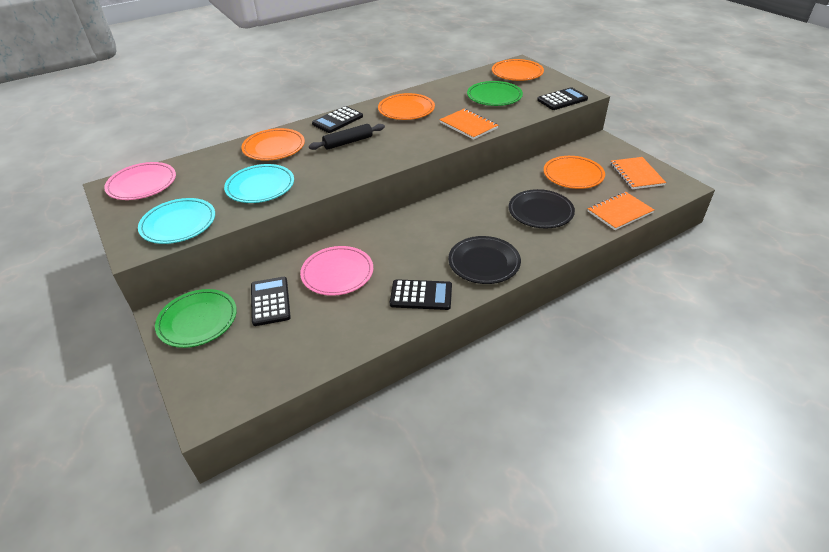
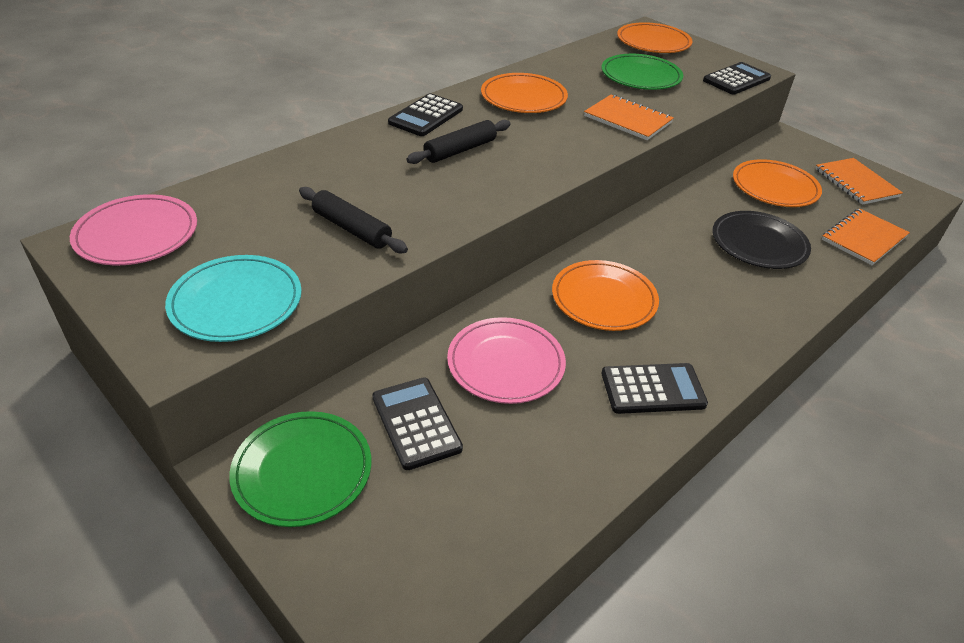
camera: 15 degrees left, 0 degrees up
turquoise plate [224,164,294,203] -> black rolling pin [299,187,408,253]
orange plate [241,128,305,161] -> orange plate moved to [552,260,659,331]
black plate [448,236,521,284] -> none

